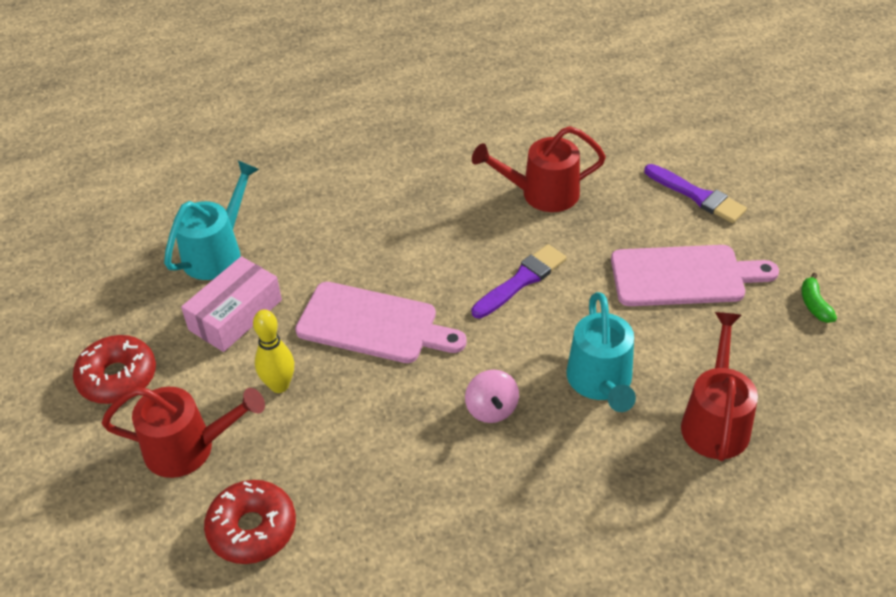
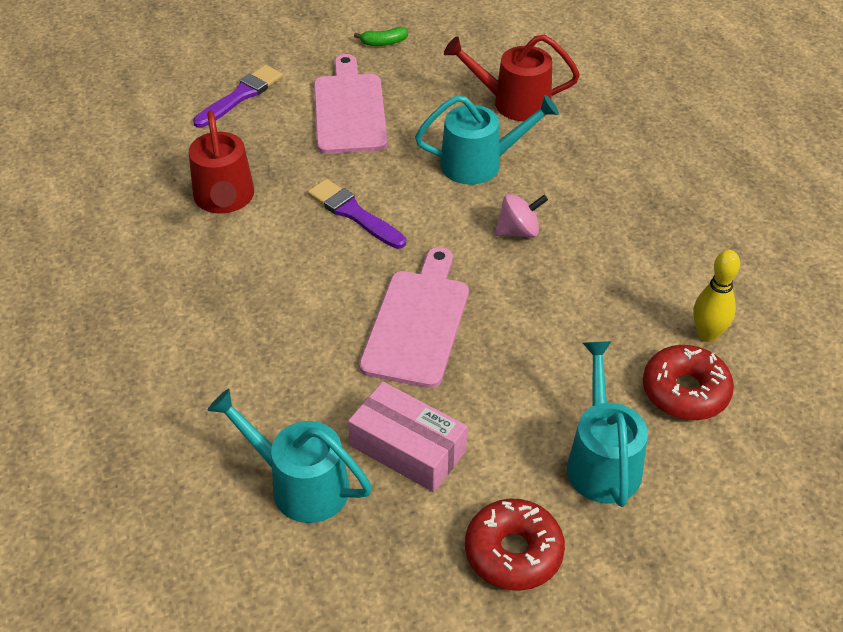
camera: 95 degrees left, 0 degrees up
red watering can [102,387,265,478] -> turquoise watering can [567,341,648,507]
yellow bowling pin [253,309,294,393] -> yellow bowling pin moved to [693,250,740,342]

